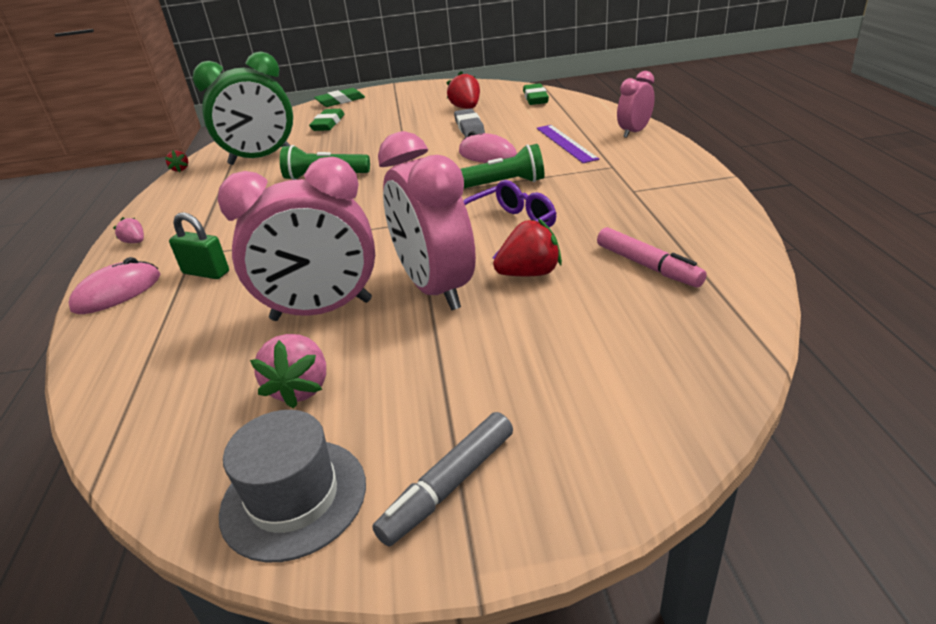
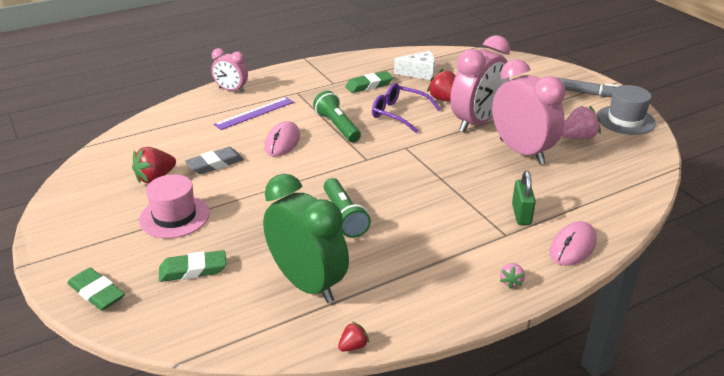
camera: 115 degrees left, 0 degrees up
pink mouse [68,257,160,314] -> pink mouse turned 75 degrees counterclockwise [550,221,597,266]
green eraser [523,83,549,105] -> green eraser moved to [345,71,393,93]
pink marker [597,227,707,288] -> white cheese [394,51,435,80]
none -> pink hat [139,174,210,238]

